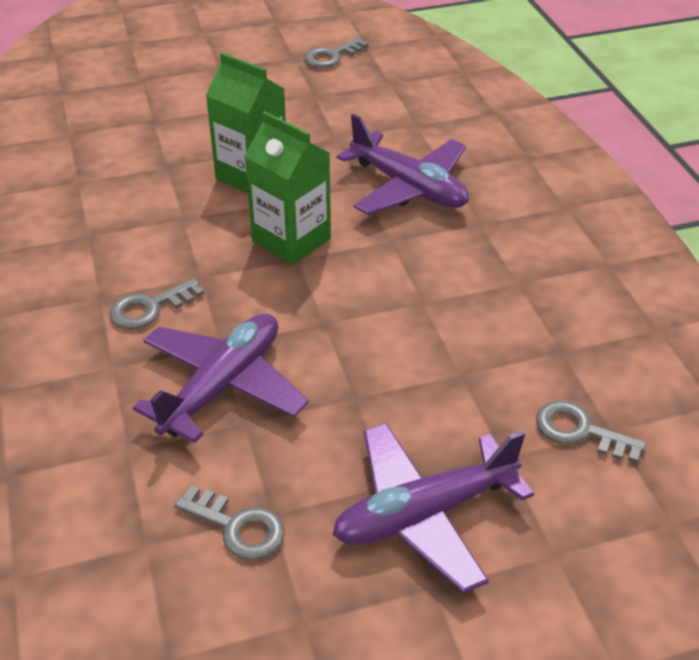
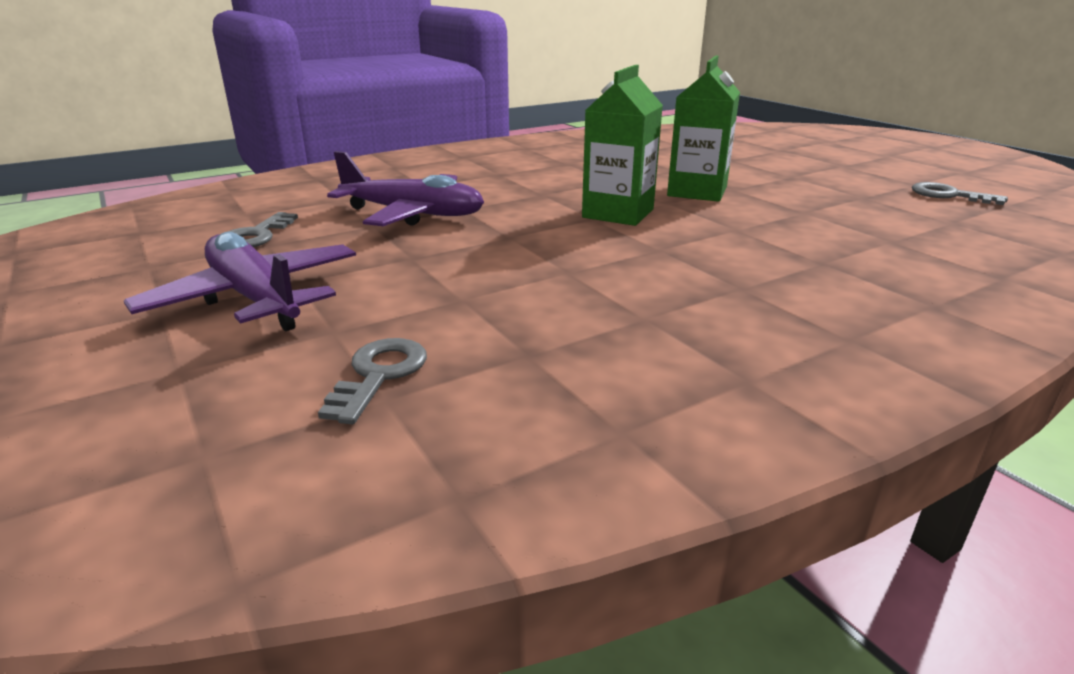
camera: 75 degrees right, 15 degrees down
grey key [110,278,204,329] -> none
purple plane [337,114,469,215] -> none

